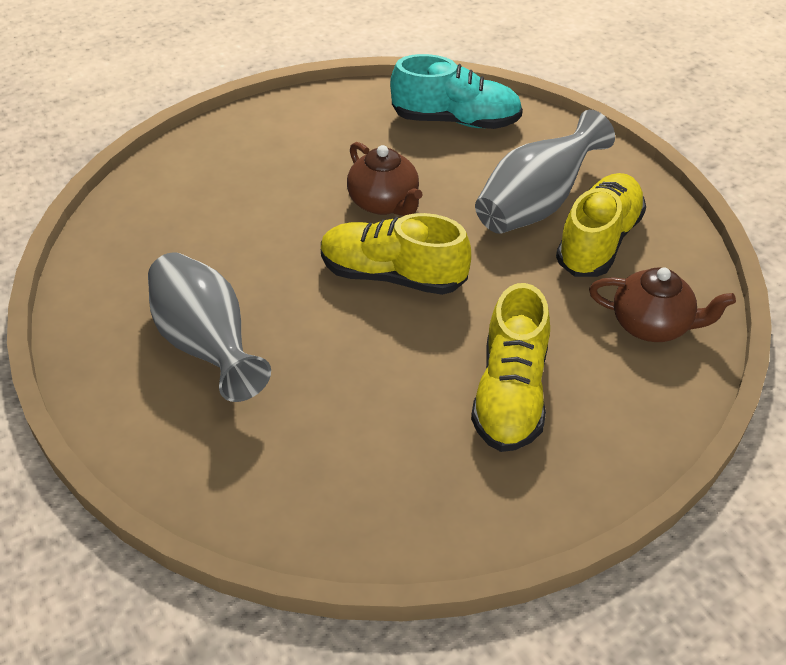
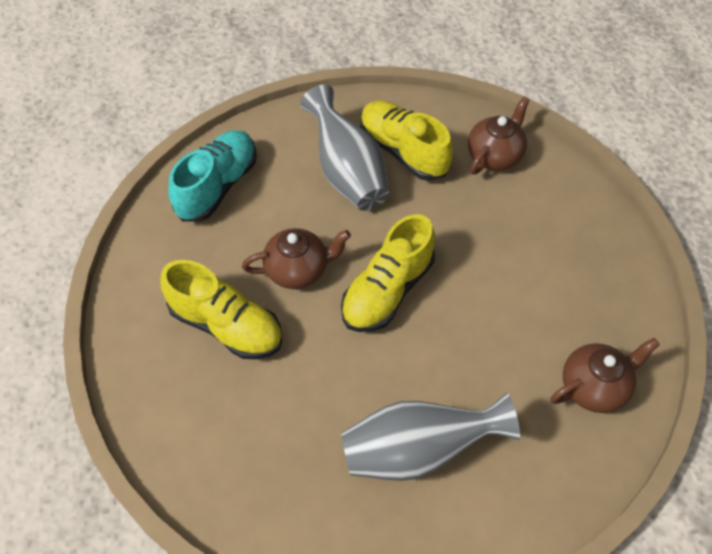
camera: 70 degrees left, 10 degrees up
yellow shoe [471,283,550,452] -> yellow shoe moved to [160,260,282,359]
none -> brown teapot [551,338,660,413]

